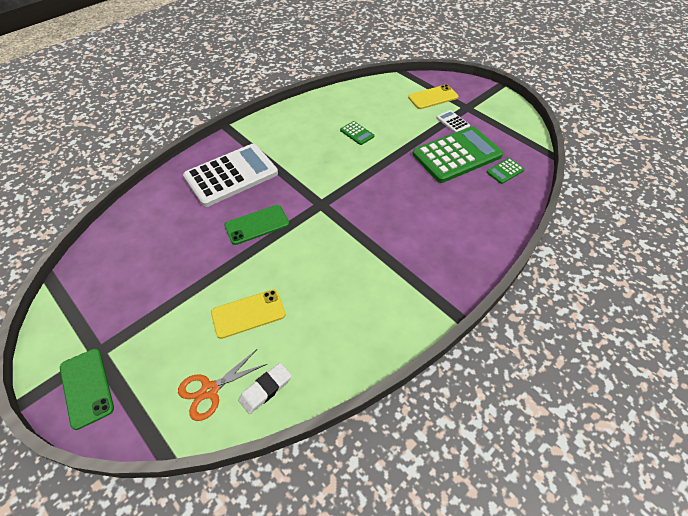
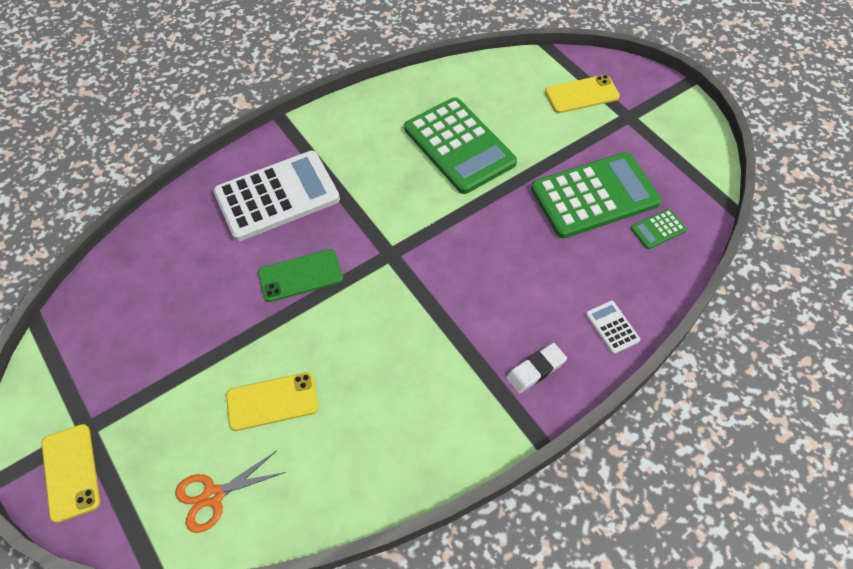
camera: 10 degrees right, 5 degrees up
green phone [60,349,114,430] -> yellow phone [42,424,100,523]
white eraser [238,363,292,414] -> white eraser moved to [506,343,567,394]
green calculator [340,121,374,145] -> green calculator [404,97,517,194], size x2.41
white calculator [436,110,470,133] -> white calculator moved to [586,300,640,354]

